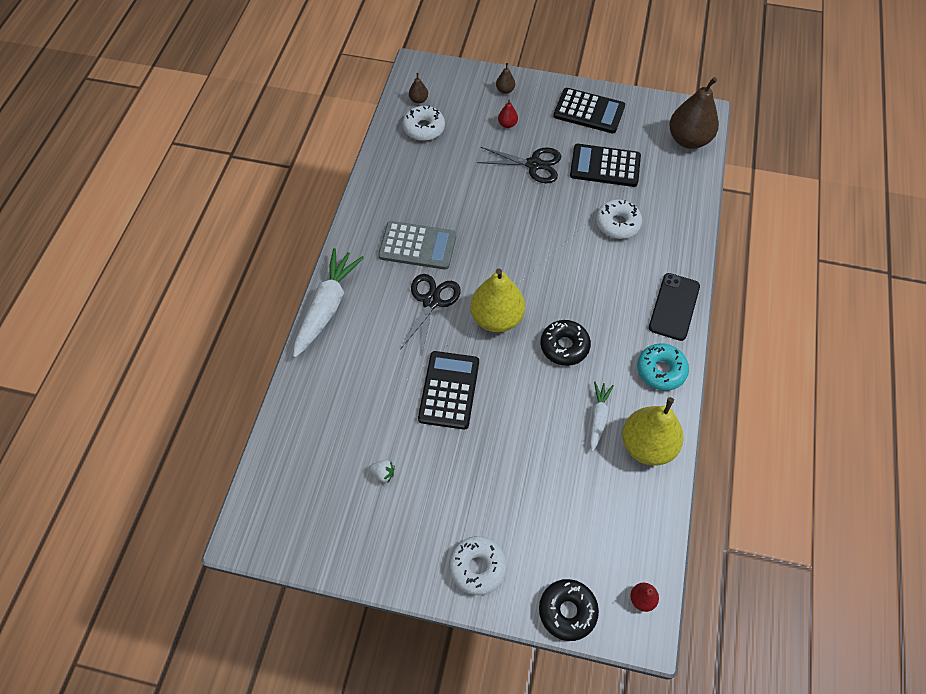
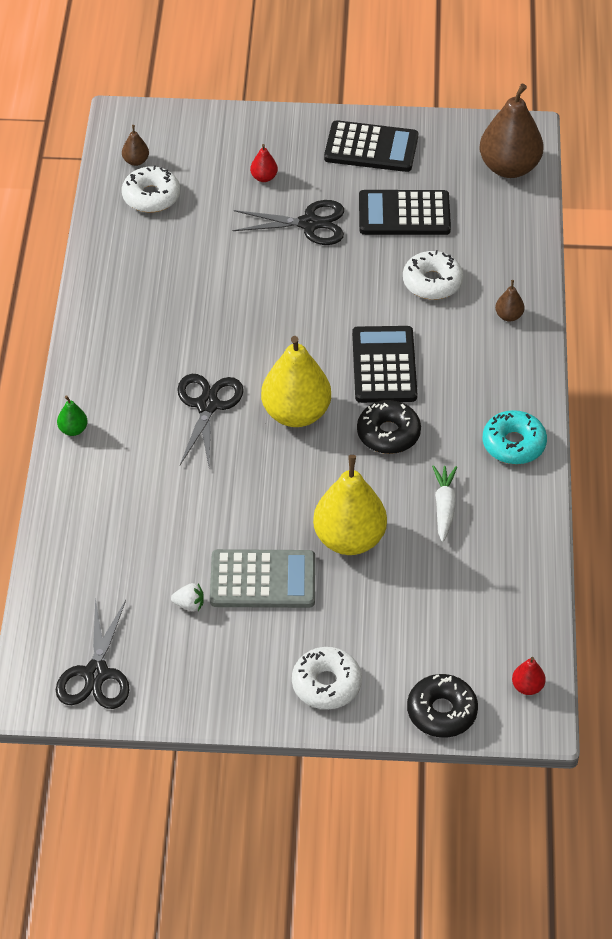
camera: 10 degrees left, 10 degrees down
white carrot [293,248,364,358] -> green pear [57,395,88,436]
grey calculator [378,221,456,270] -> grey calculator moved to [210,549,315,608]
black calculator [418,351,479,430] -> black calculator moved to [352,326,417,403]
brown pear [496,63,515,94] -> brown pear moved to [495,280,525,322]
yellow pear [622,397,684,466] -> yellow pear moved to [313,455,387,555]
black phone [649,273,700,341] -> none
none -> black scissors [56,598,130,709]

